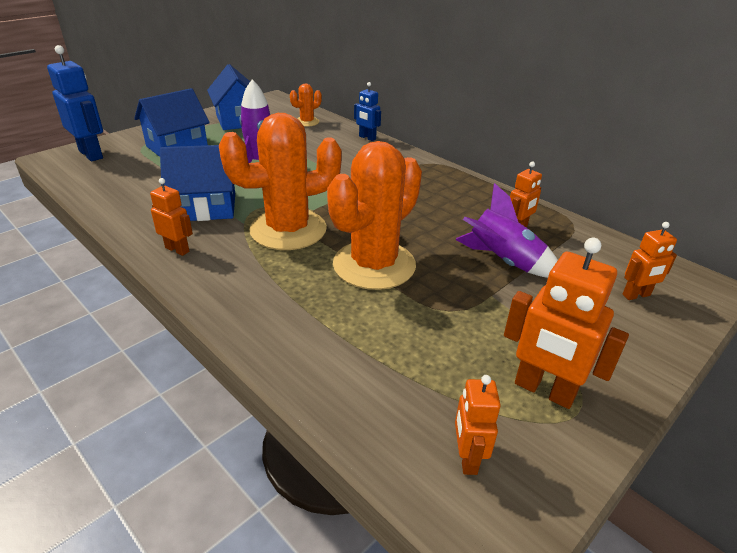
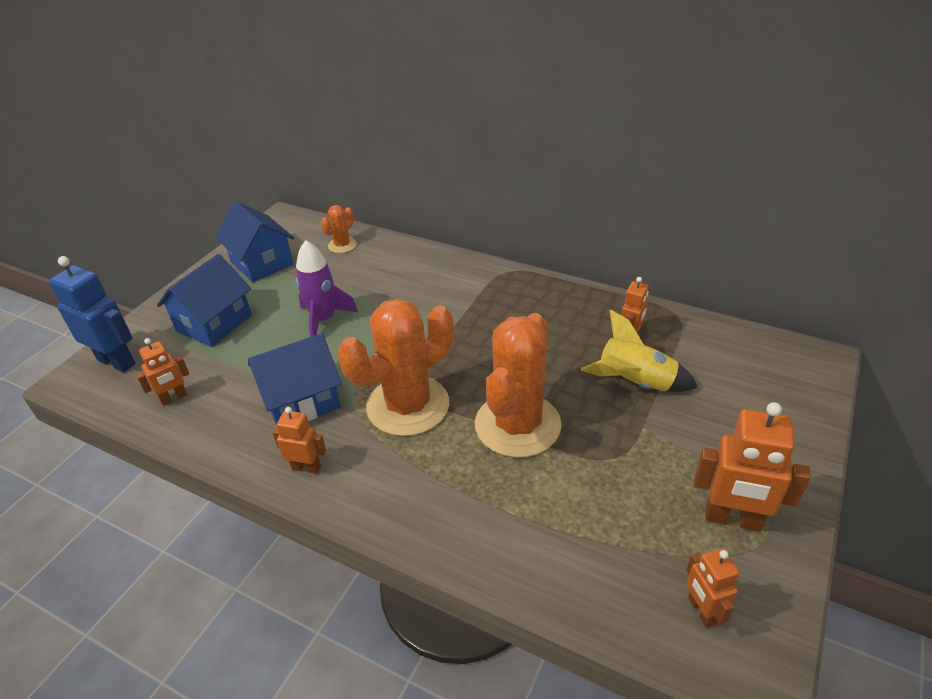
camera: 15 degrees left, 5 degrees up
blue robot [354,82,381,141] -> none
purple rocket [455,183,558,278] -> yellow rocket [581,310,698,392]
orange robot [622,222,677,300] -> orange robot moved to [136,338,189,406]

